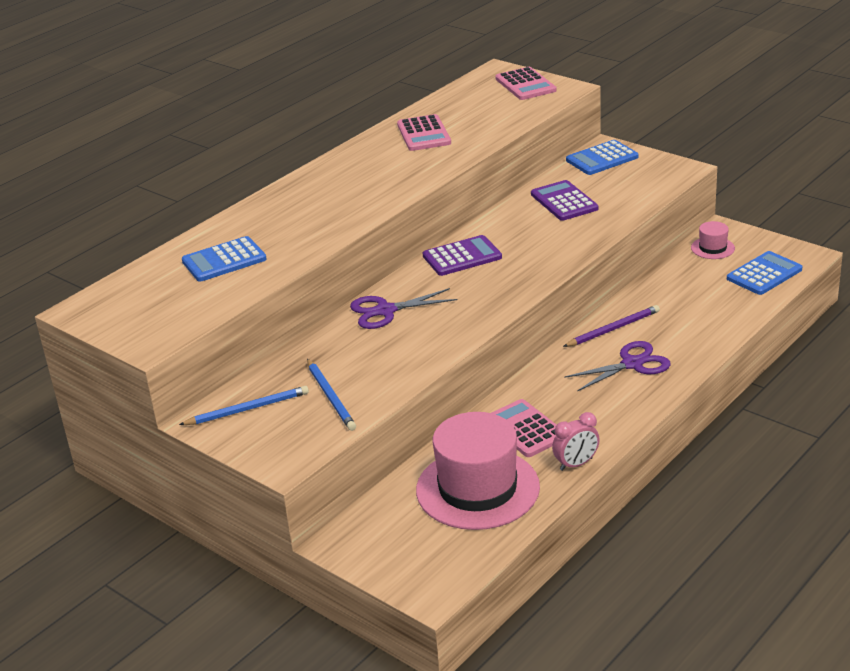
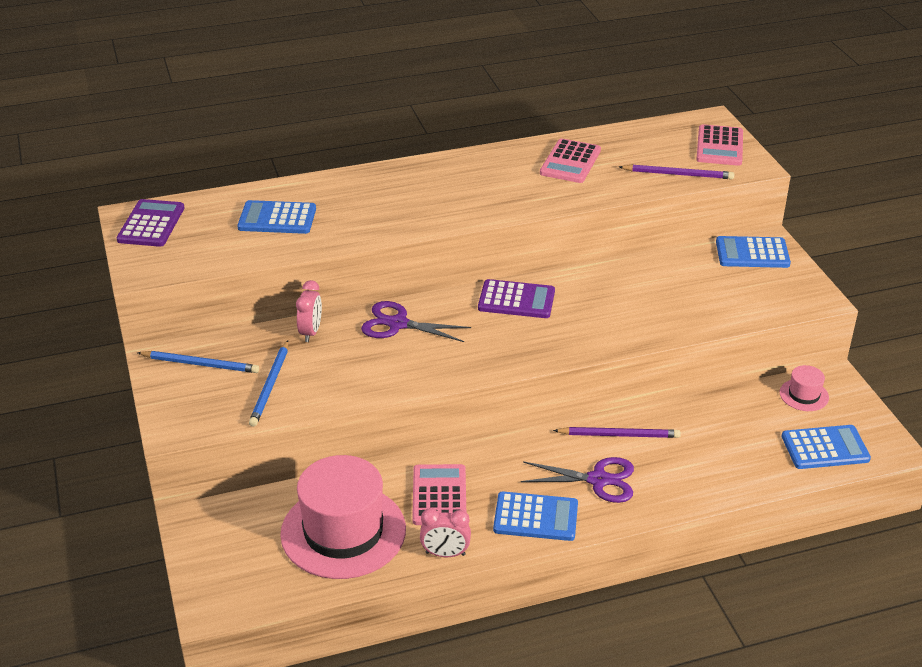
camera: 30 degrees right, 5 degrees up
purple calculator [531,180,598,221] -> purple calculator moved to [117,199,184,247]
none -> pink clock [296,280,322,342]
none -> blue calculator [493,491,578,541]
none -> purple pencil [619,164,735,179]

